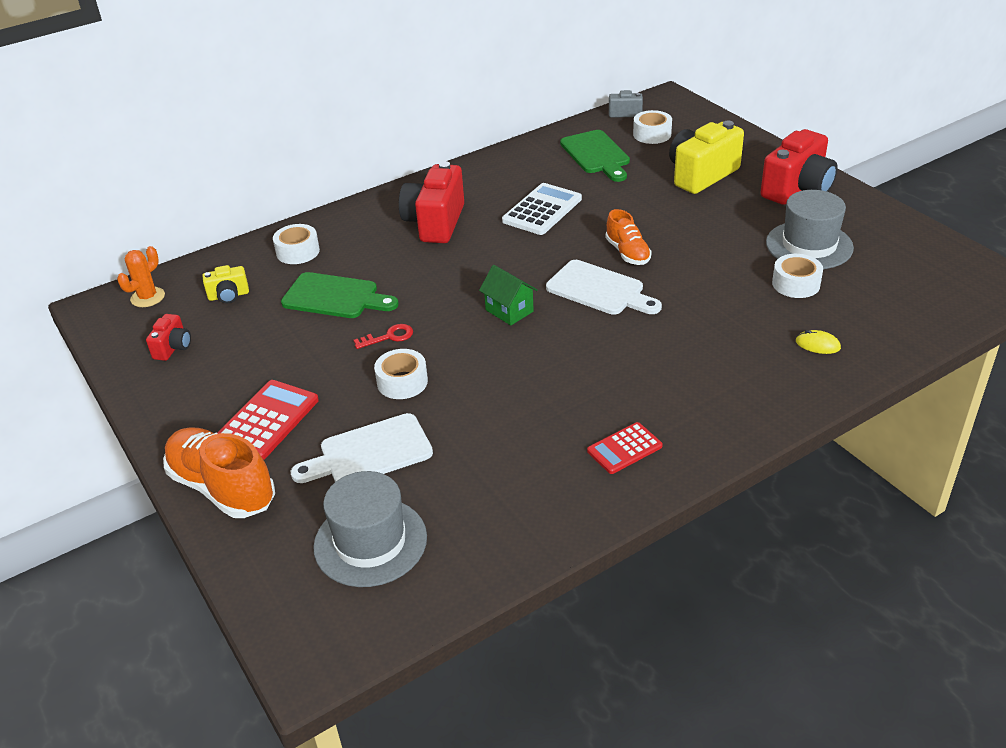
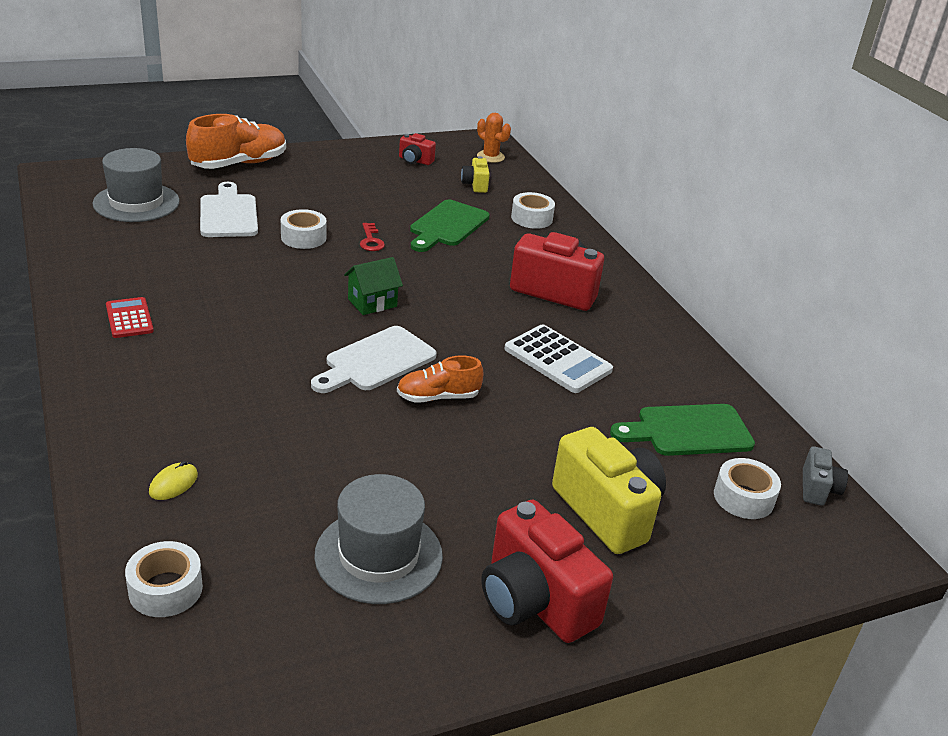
camera: 95 degrees right, 5 degrees down
red calculator [217,380,319,460] -> none
white tape [772,254,823,298] -> white tape moved to [125,541,203,617]

